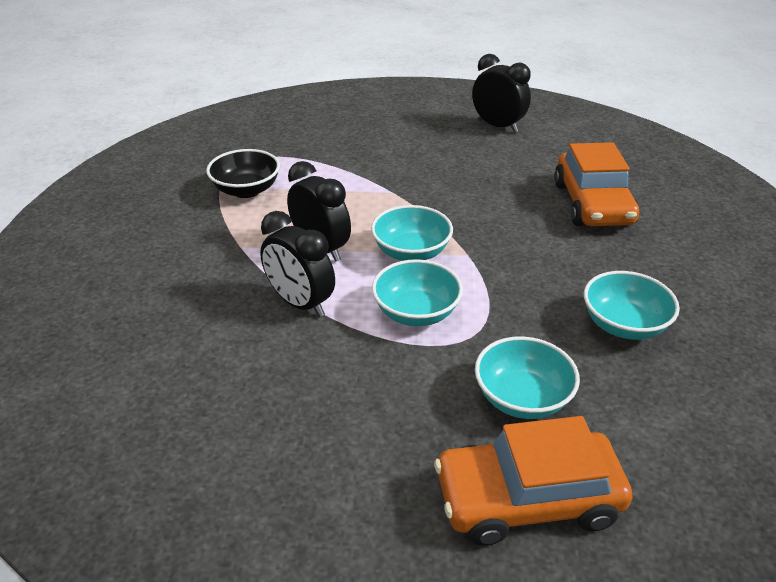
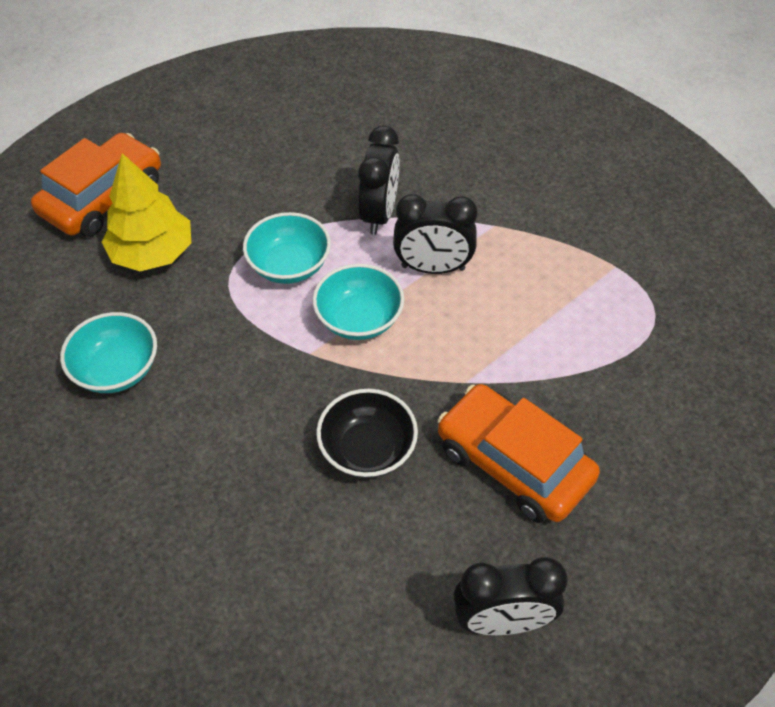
camera: 135 degrees right, 15 degrees up
black bowl [206,149,280,198] -> black bowl moved to [316,389,418,478]
black clock [260,211,335,317] -> black clock turned 105 degrees clockwise [358,126,399,235]
turquoise bowl [475,336,580,419] -> yellow tree [102,153,191,271]
orange car [554,142,639,226] -> orange car moved to [438,384,600,523]

